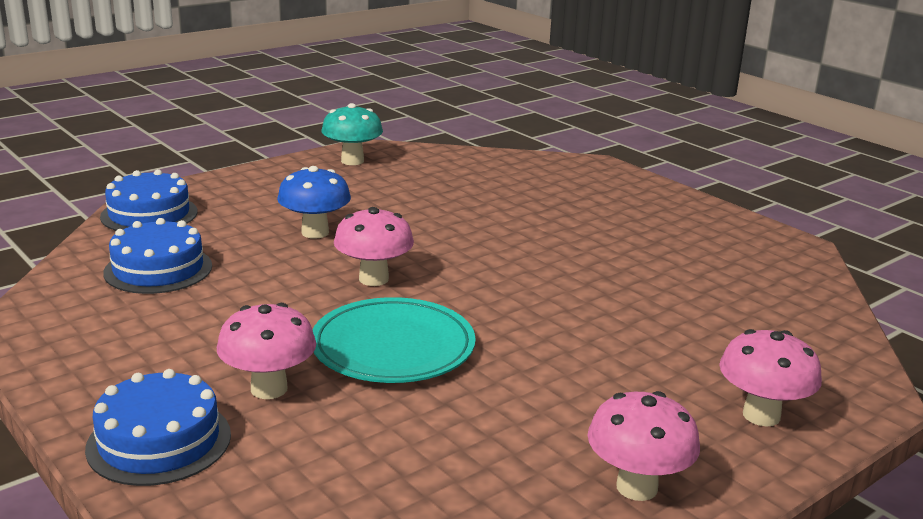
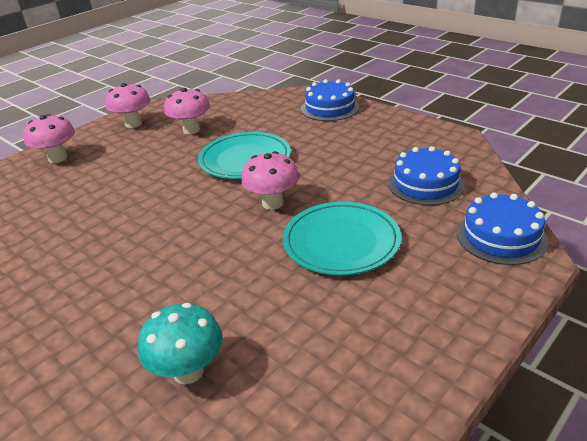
camera: 175 degrees right, 10 degrees up
pink mushroom [217,303,316,399] -> pink mushroom moved to [164,88,210,134]
blue mushroom [277,166,351,239] -> turquoise plate [283,202,401,275]
turquoise mushroom [321,103,383,165] -> turquoise mushroom moved to [138,303,223,384]

